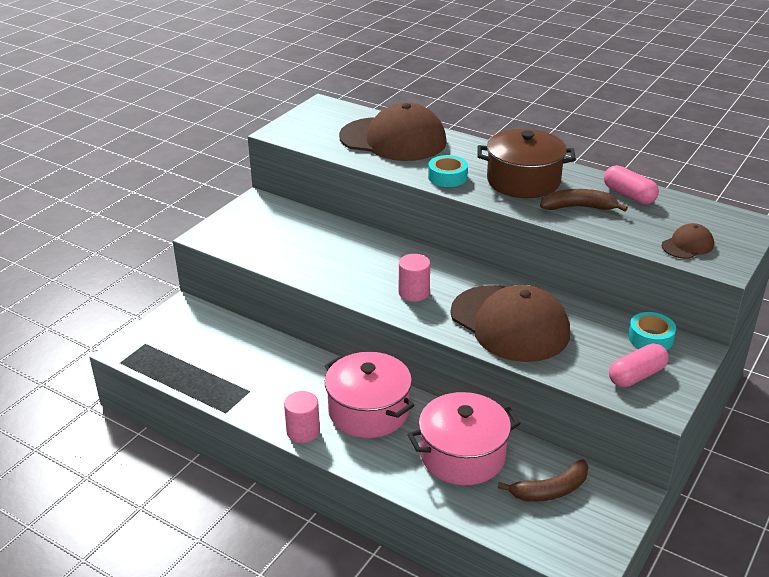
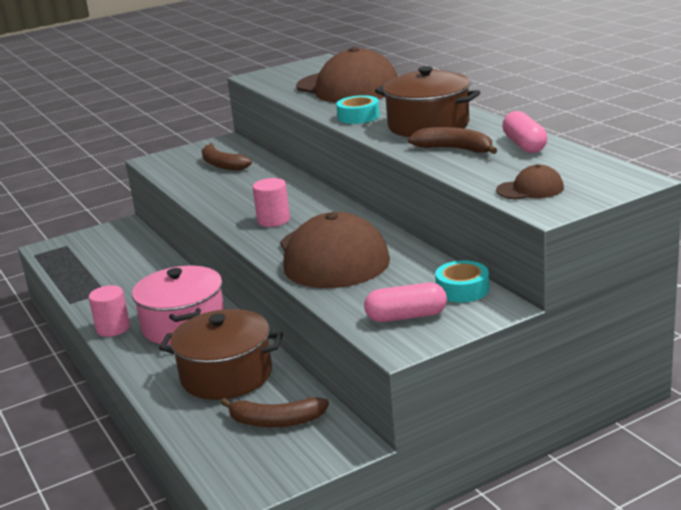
camera: 30 degrees right, 10 degrees down
pink pot [408,392,521,485] -> brown pot [159,309,283,400]
none -> brown banana [201,143,252,171]

